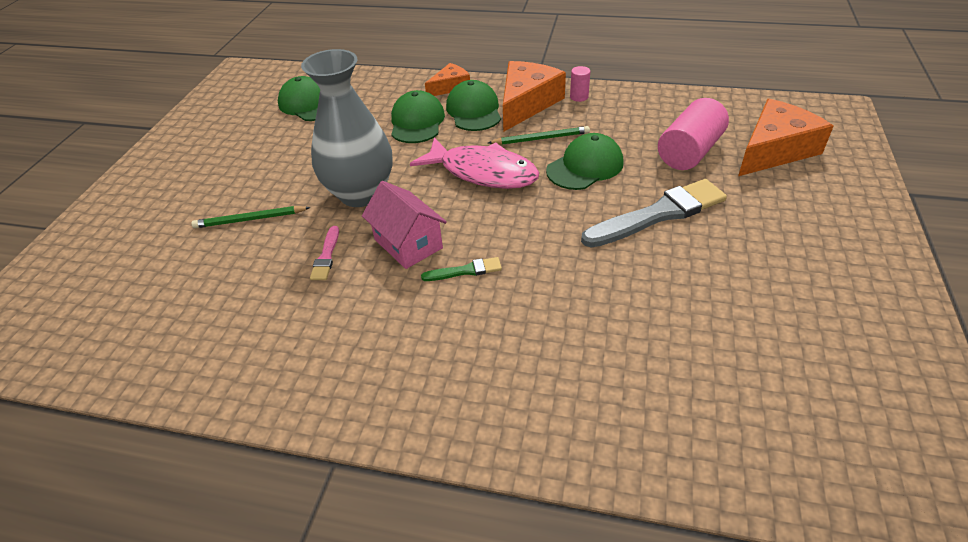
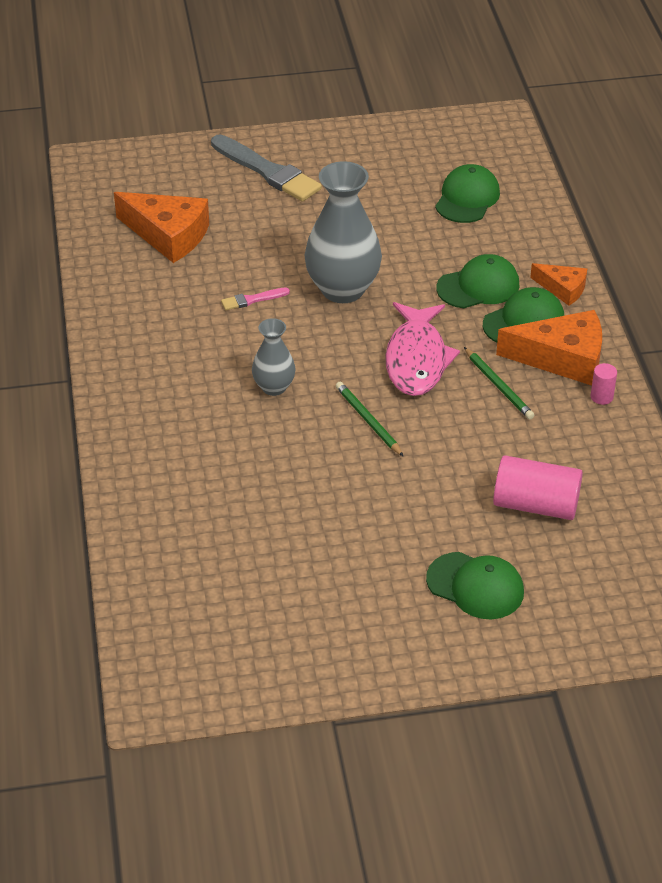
camera: 65 degrees right, 0 degrees up
green pencil [191,206,311,228] -> green pencil moved to [336,382,404,457]
pink house [362,181,447,269] -> none
green brush [421,257,502,281] -> grey vase [252,318,296,396]
green cap [546,133,624,190] -> green cap moved to [426,552,524,619]
grey brush [581,179,727,248] -> grey brush moved to [211,134,322,202]
orange cheese [738,99,834,176] -> orange cheese moved to [114,192,209,263]

